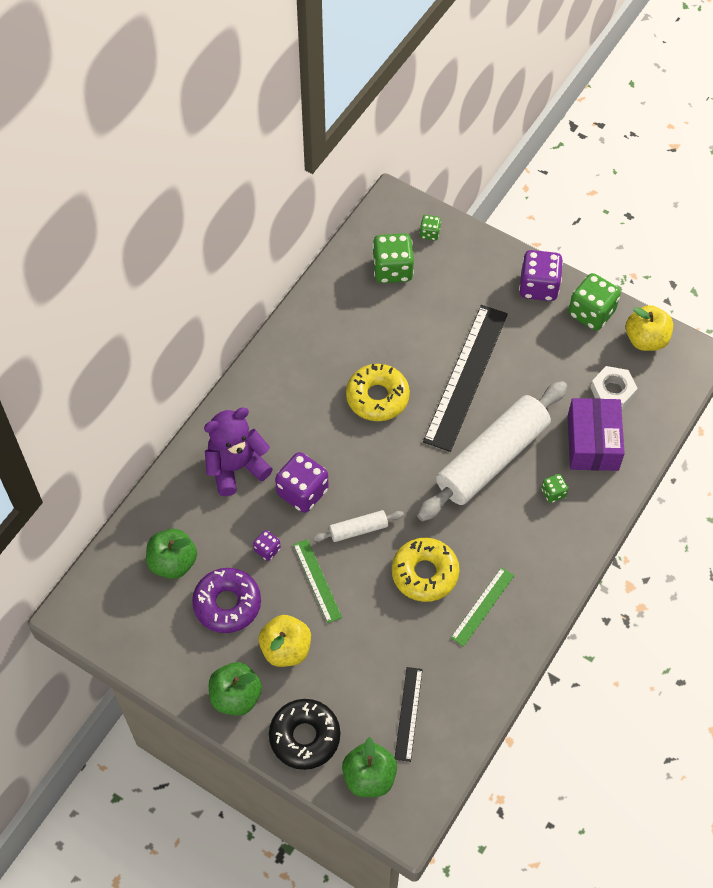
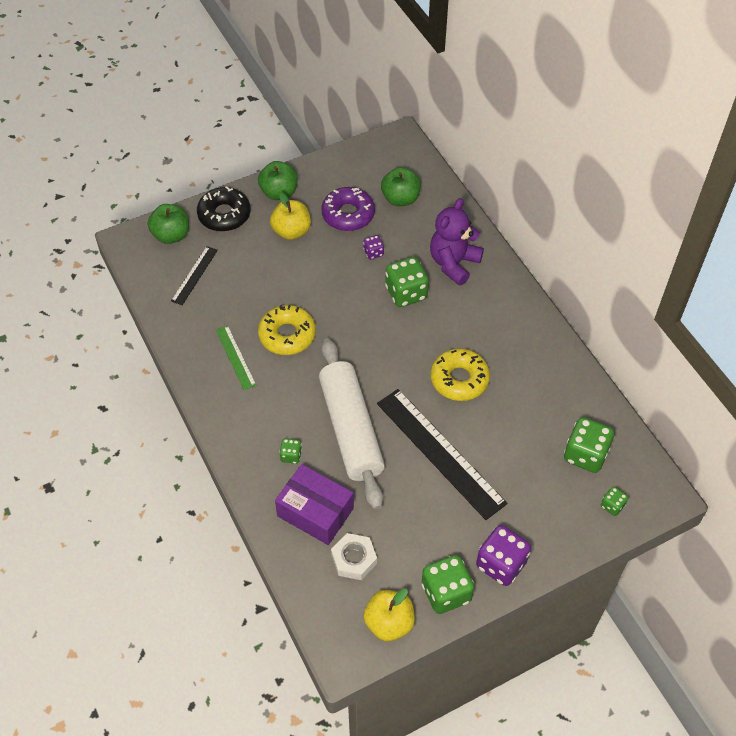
camera: 120 degrees right, 5 degrees down
purple teddy bear [204,407,273,496] -> purple teddy bear turned 150 degrees counterclockwise [430,198,484,286]
purple dice [275,452,329,513] -> green dice [385,257,429,307]
green ruler [293,539,342,623] -> none
white rolling pin [313,510,404,542] -> none
black ruler [395,667,423,762] -> black ruler turned 75 degrees clockwise [171,246,218,305]

